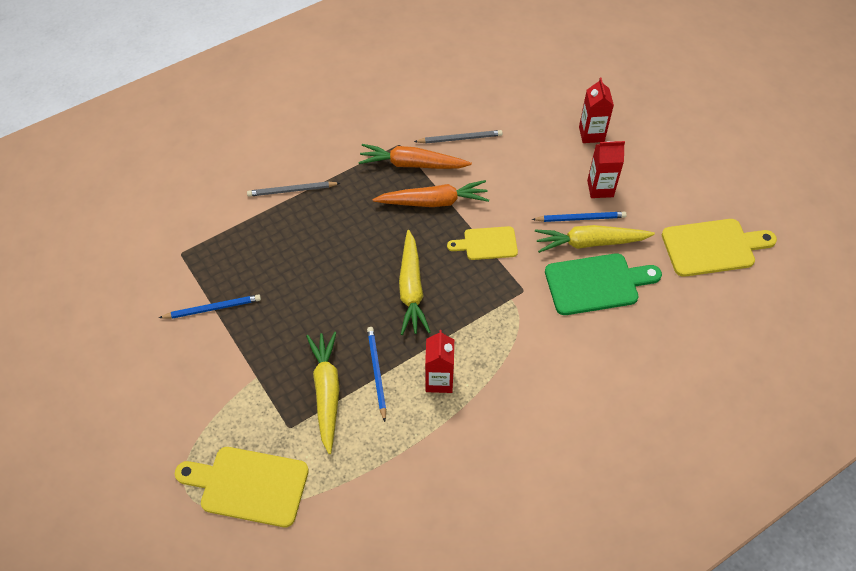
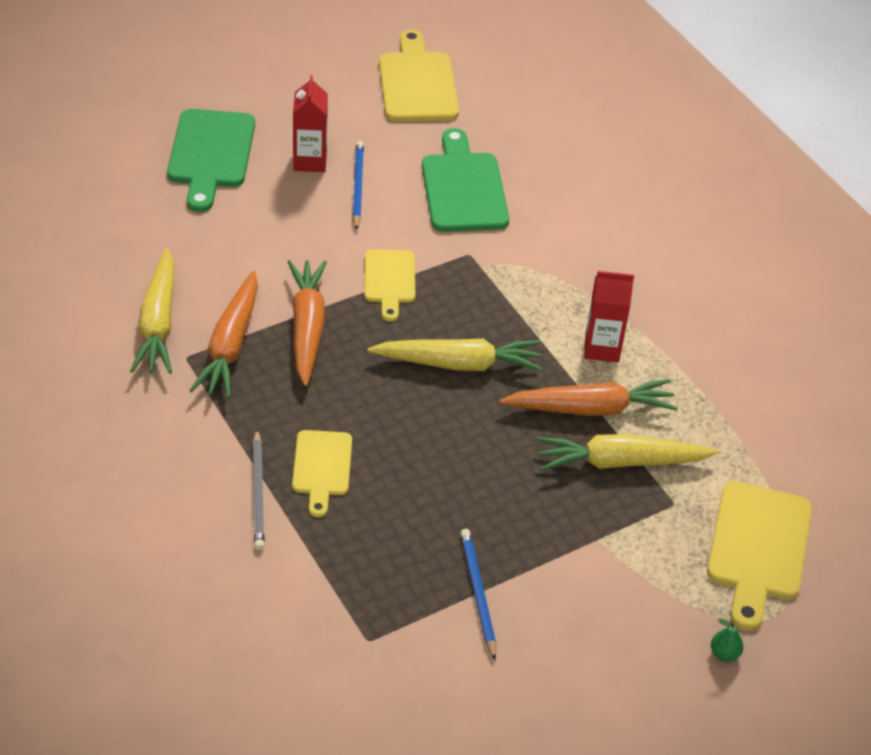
camera: 90 degrees left, 10 degrees down
blue pencil [367,327,386,422] -> orange carrot [499,379,678,416]
grey pencil [414,130,503,144] -> none
yellow carrot [535,225,655,253] -> yellow carrot moved to [130,248,174,374]
red carton [579,78,614,143] -> green cutting board [167,109,255,212]
none -> yellow cutting board [292,430,352,517]
none -> green pear [711,618,744,662]

